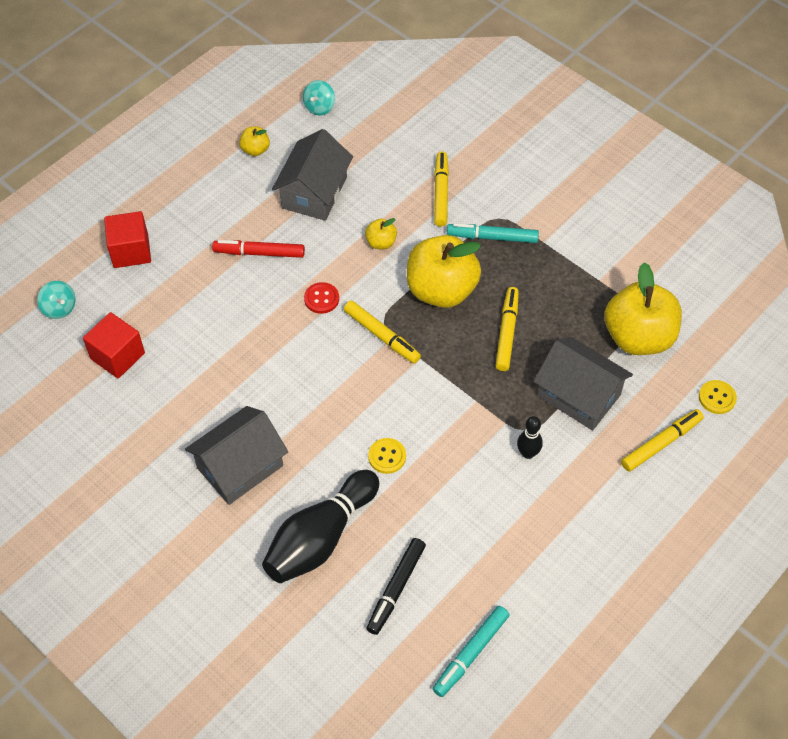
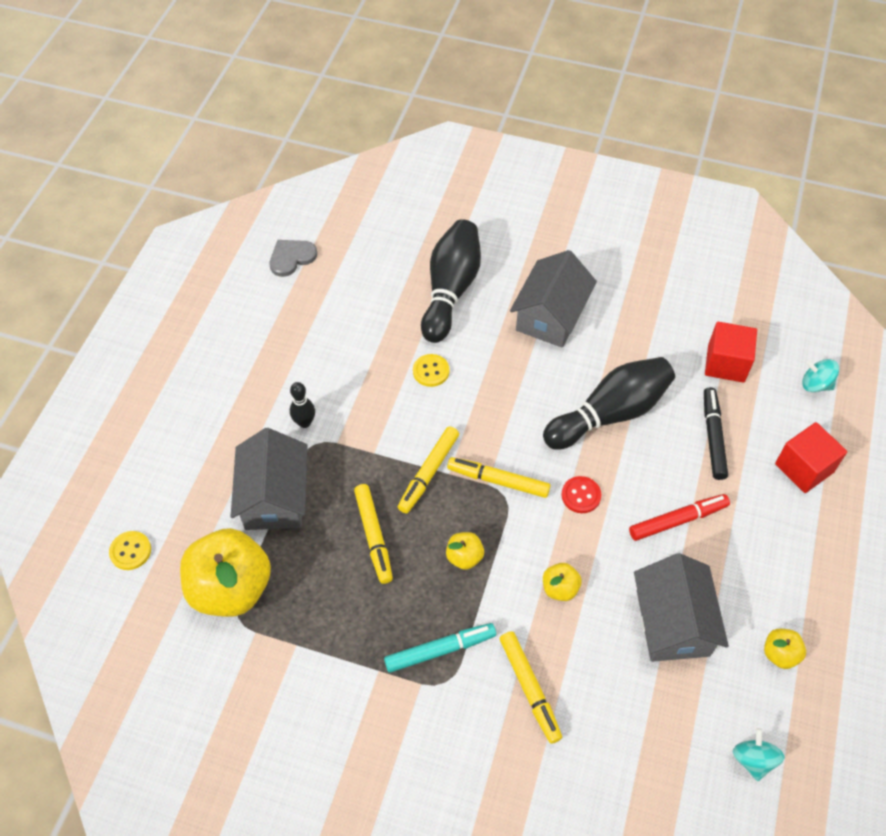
camera: 155 degrees right, 0 degrees up
black marker [367,538,426,635] -> black marker moved to [704,387,728,480]
yellow apple [407,235,481,308] -> yellow apple [446,532,484,570], size x0.44
turquoise marker [433,606,509,697] -> grey heart [270,240,317,277]
grey house [533,337,633,430] -> grey house turned 75 degrees clockwise [231,428,307,530]
yellow marker [621,409,704,472] -> yellow marker moved to [398,427,459,514]
none -> black bowling pin [543,357,675,450]

